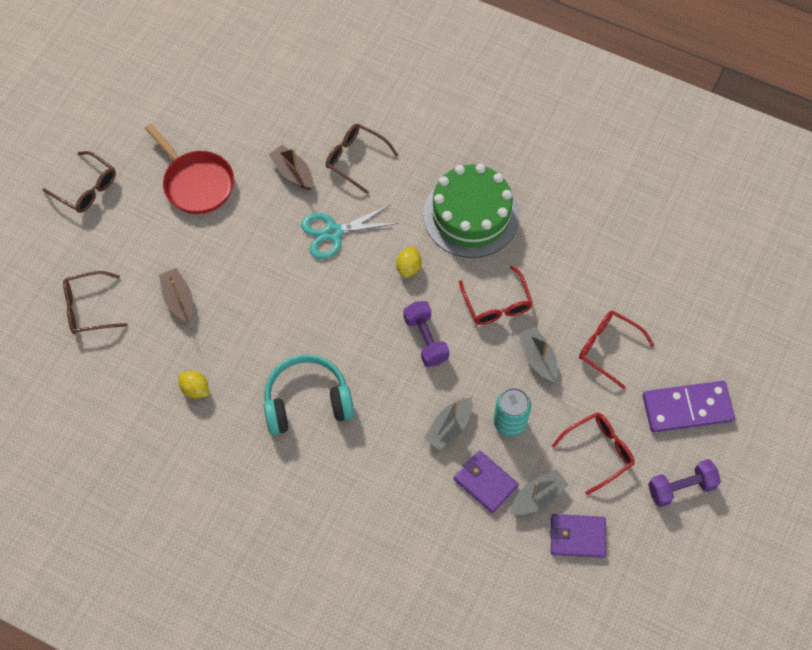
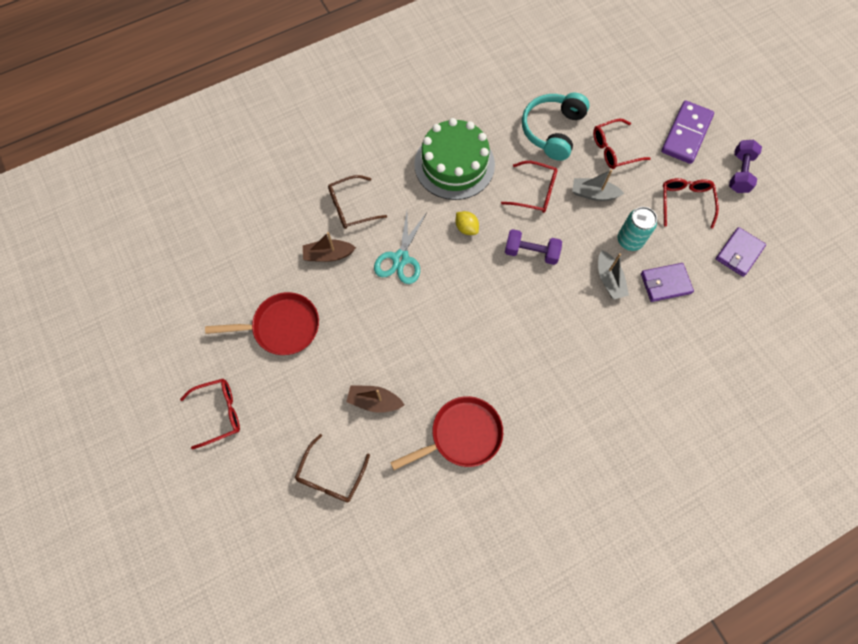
camera: 55 degrees left, 5 degrees up
brown glasses [42,151,116,213] -> red glasses [180,379,240,450]
yellow lemon [178,371,209,399] -> red pan [390,396,503,470]
turquoise headphones [264,355,354,435] -> turquoise headphones moved to [522,93,590,161]
grey boat [510,469,569,515] -> none

